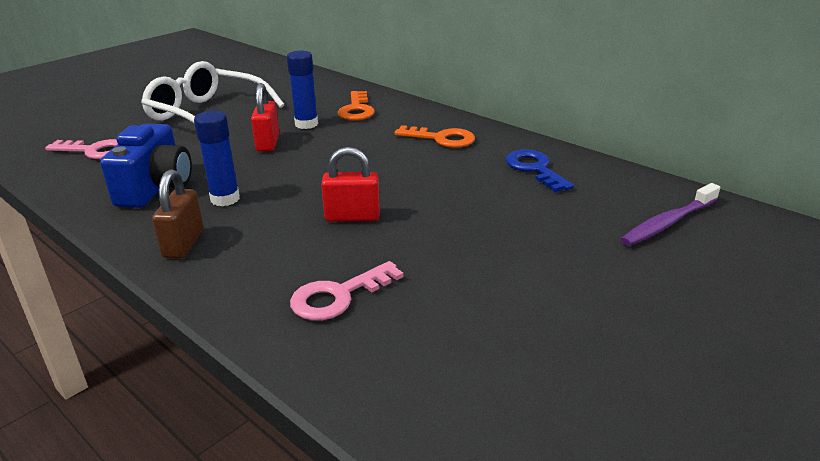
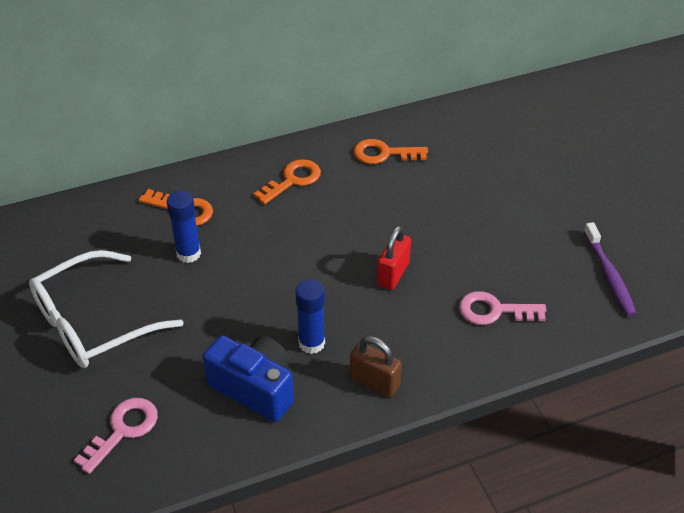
camera: 65 degrees left, 15 degrees up
red padlock [251,83,279,152] -> none
pink key [290,261,404,321] -> pink key turned 105 degrees clockwise [459,291,546,325]
blue key [506,150,574,192] -> orange key [353,139,428,164]
purple toothbrush [620,183,720,246] -> purple toothbrush moved to [584,222,637,316]

